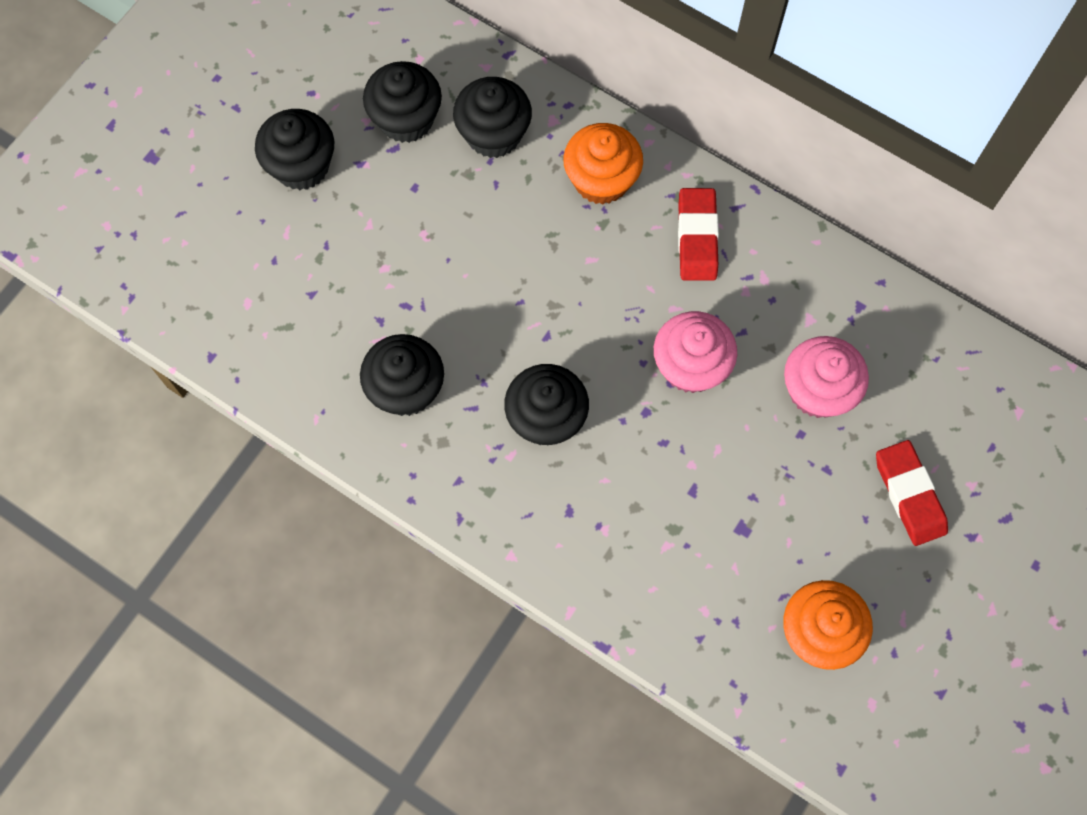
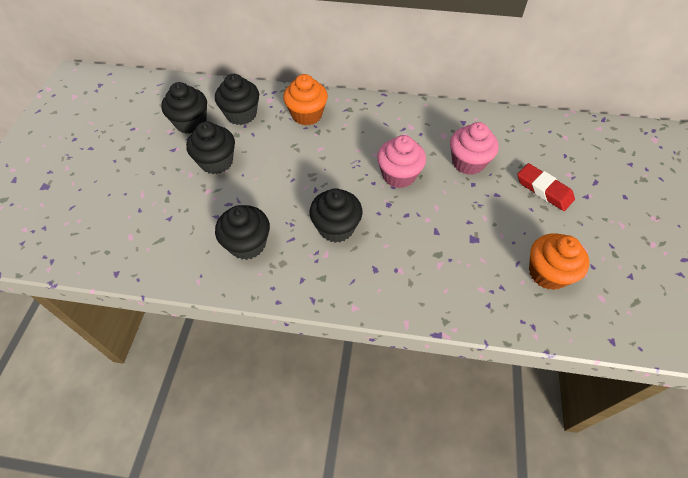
camera: 25 degrees left, 15 degrees down
black cupcake [255,109,334,190] -> black cupcake moved to [186,122,235,174]
red eraser [678,188,719,281] -> none

